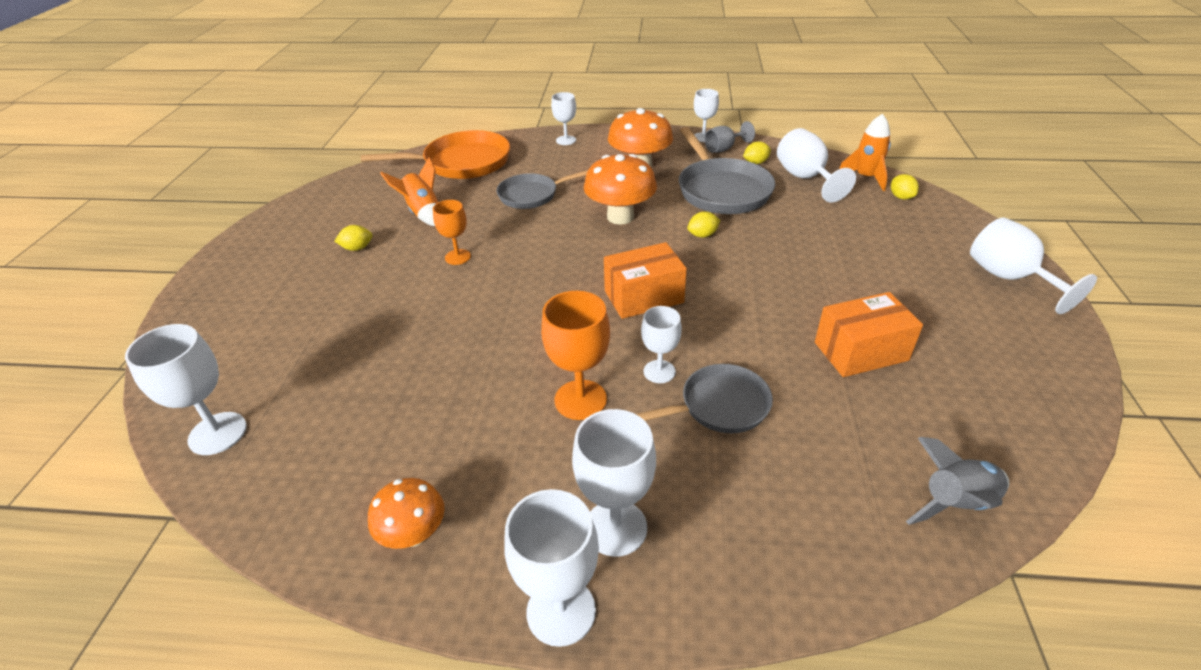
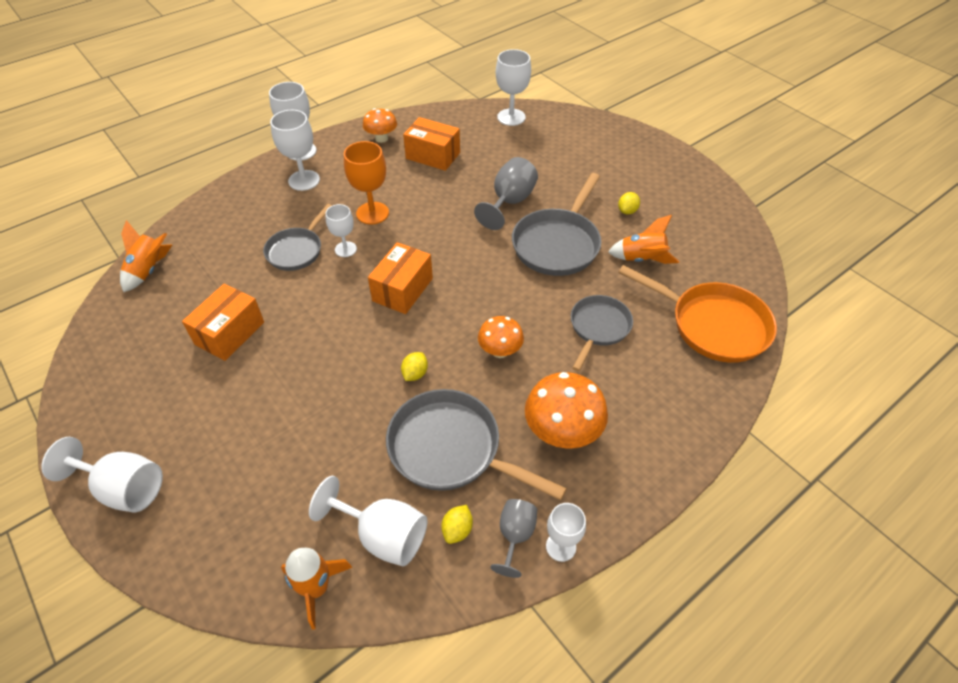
camera: 135 degrees right, 10 degrees up
orange pan [361,130,510,179] -> orange pan turned 90 degrees counterclockwise [618,265,777,363]
orange goblet [433,200,471,265] -> grey pan [512,173,601,276]
white goblet [551,92,576,145] -> none
orange mushroom [584,154,657,225] -> orange mushroom [478,316,524,358], size x0.62
yellow lemon [891,174,919,200] -> none
grey rocket [906,437,1009,525] -> orange rocket [120,220,172,292]
none -> orange box [403,117,460,171]
none -> grey goblet [474,157,538,230]

